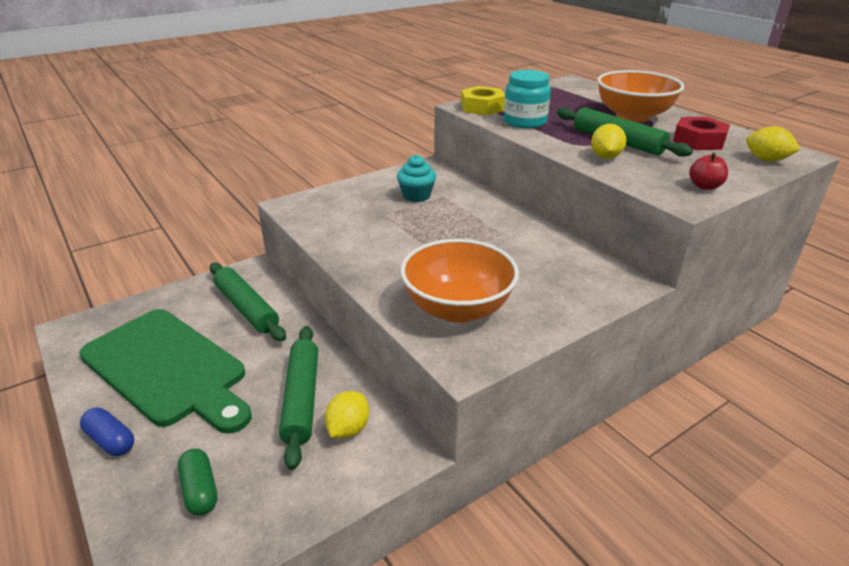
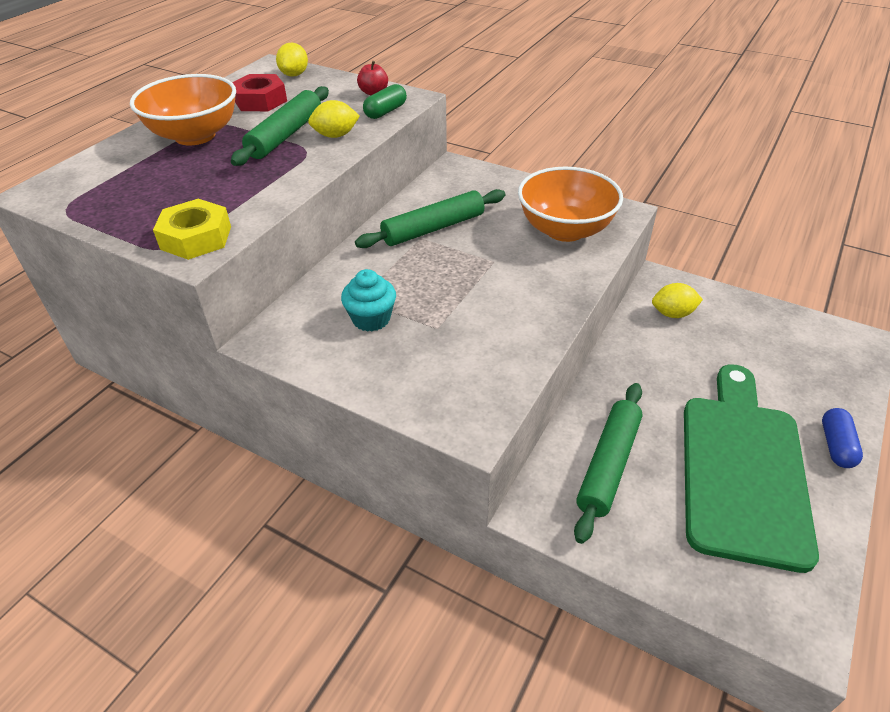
camera: 115 degrees left, 10 degrees up
green capsule [178,449,218,515] -> green capsule moved to [363,84,407,119]
green rolling pin [279,326,318,470] -> green rolling pin moved to [355,189,505,248]
turquoise jar [504,70,551,129] -> none

